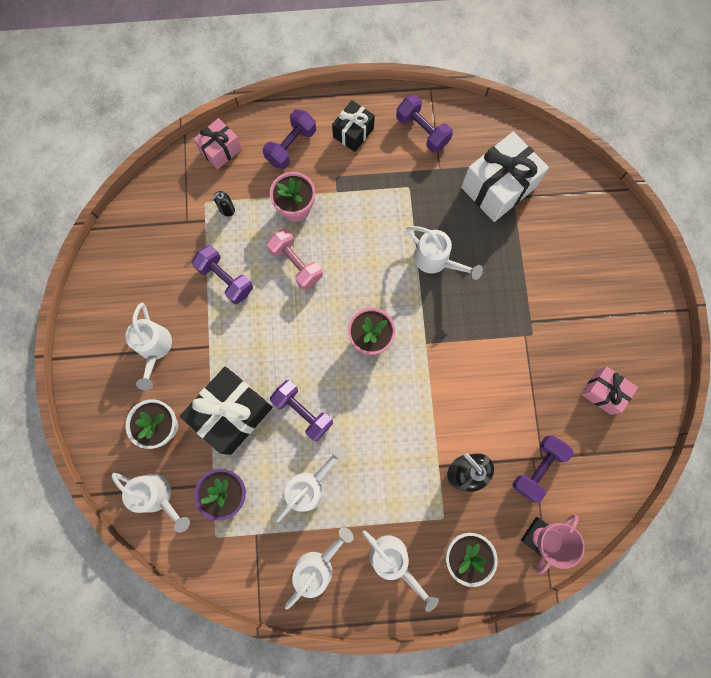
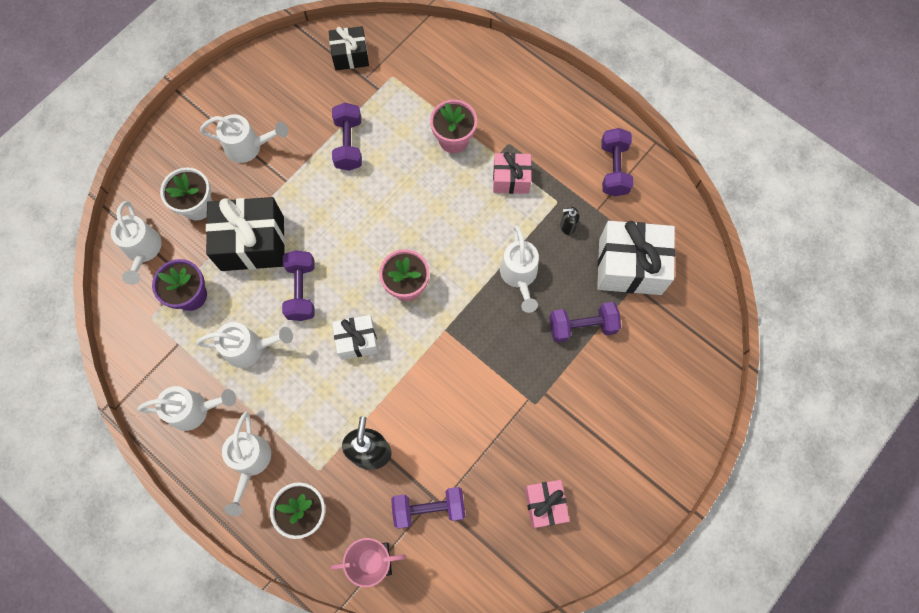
camera: 45 degrees right, 5 degrees down
white watering can [126,303,172,391] -> white watering can turned 120 degrees counterclockwise [200,114,288,163]
pink gift [193,118,242,170] -> pink gift moved to [493,152,532,194]
black soap dispenser [211,191,235,216] -> black soap dispenser moved to [560,207,579,235]
purple dumbbell [263,109,316,169] -> purple dumbbell moved to [549,302,621,343]
pink dumbbell [266,228,323,290] -> none
black gift [332,100,375,152] -> black gift moved to [329,26,369,70]
none -> white gift [332,315,379,360]

